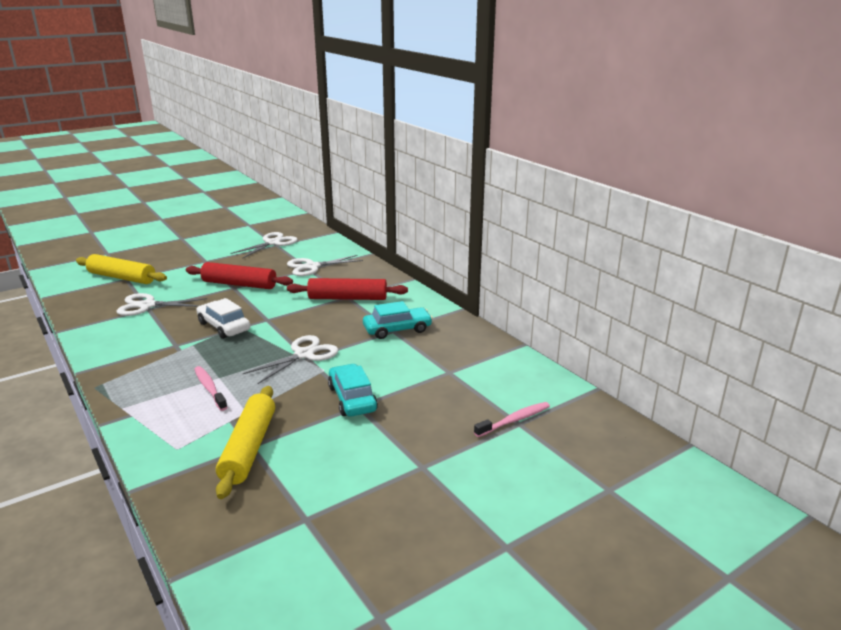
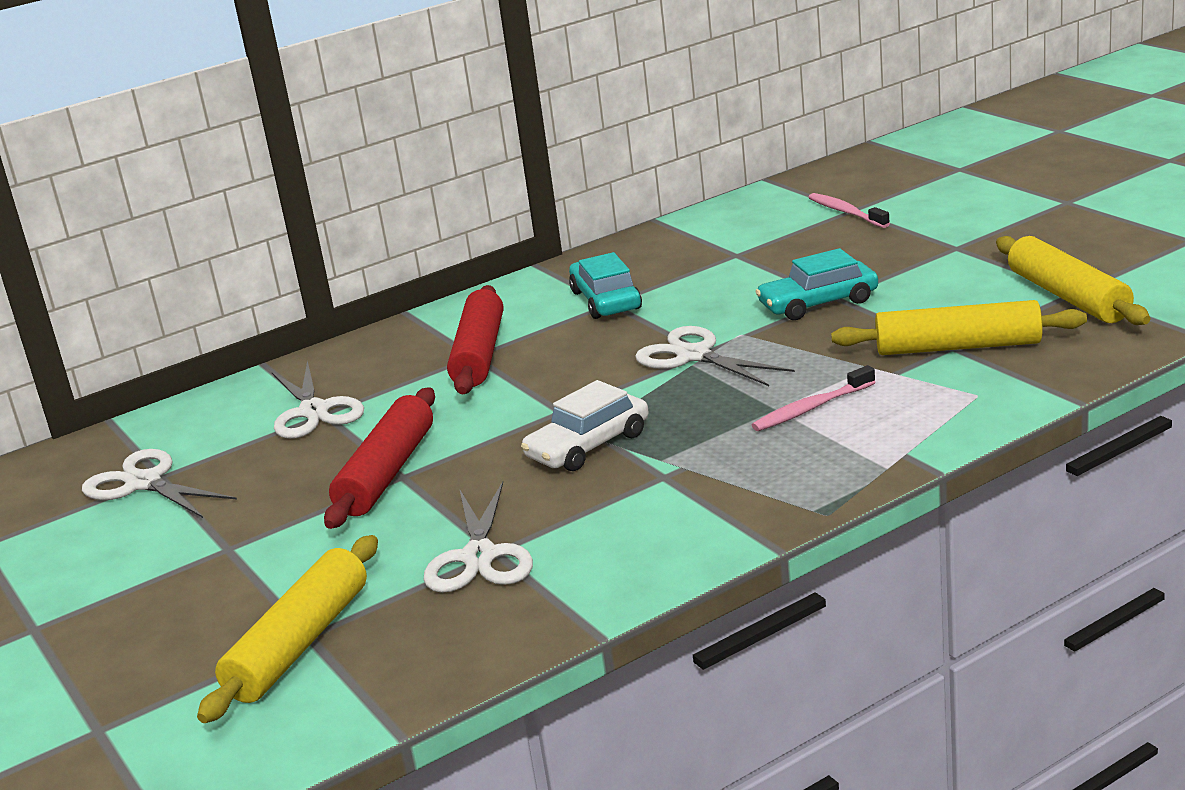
camera: 85 degrees left, 0 degrees up
none -> yellow rolling pin [996,236,1150,325]

